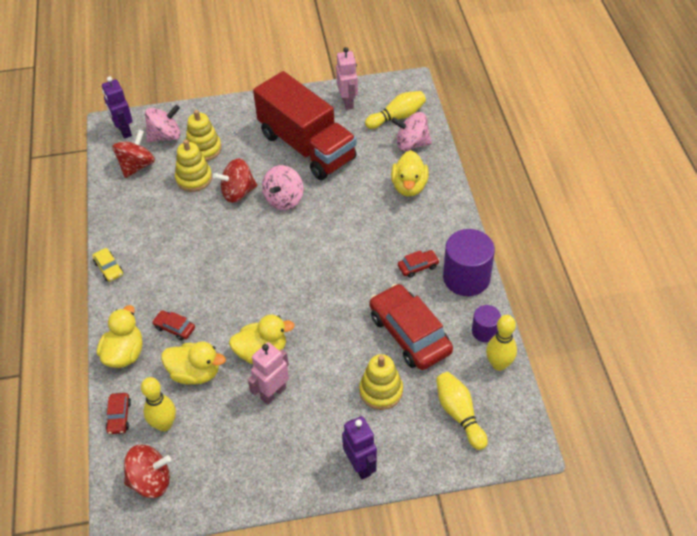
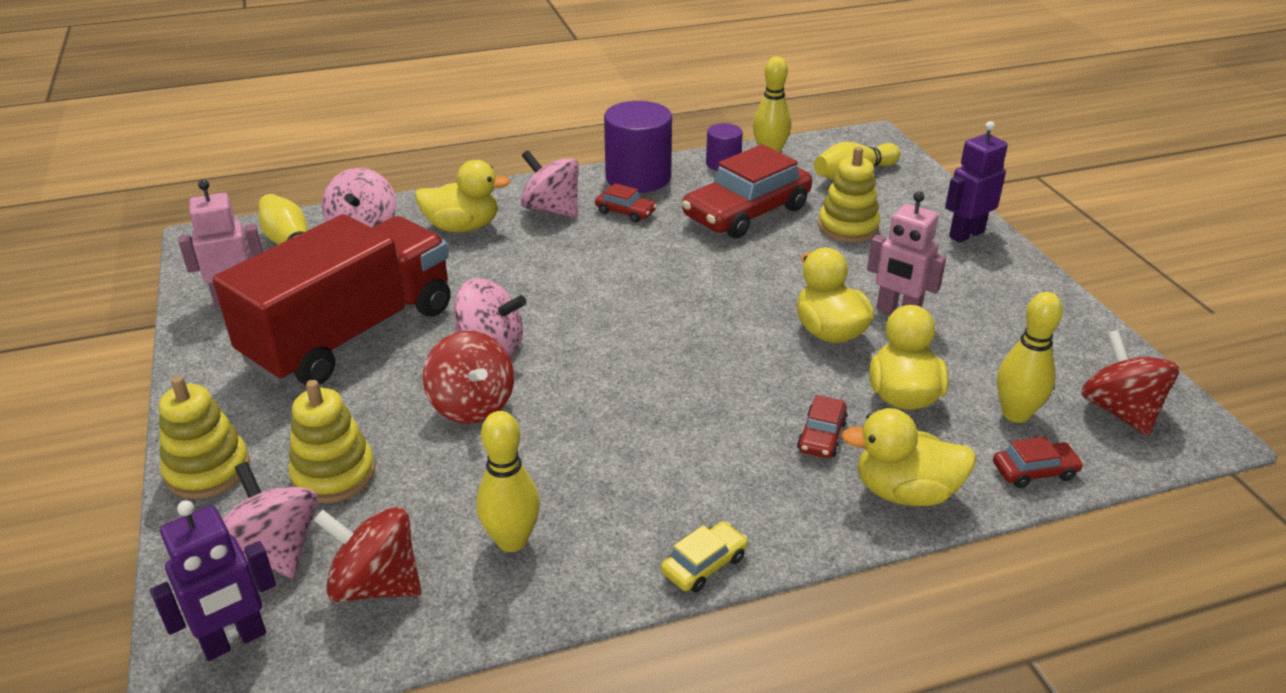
camera: 100 degrees left, 15 degrees down
yellow stacking toy [175,139,212,192] -> yellow stacking toy moved to [159,376,250,499]
red car [398,250,440,278] -> red car turned 150 degrees clockwise [595,183,657,223]
none -> yellow bowling pin [476,411,540,552]
none -> pink spinning top [521,150,579,217]

